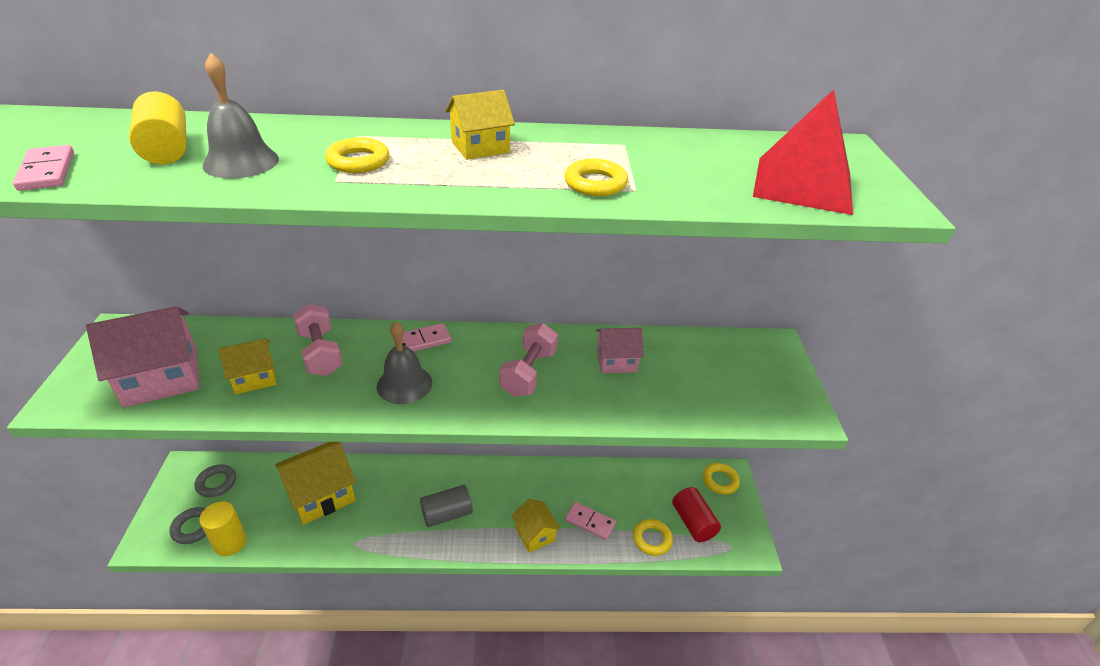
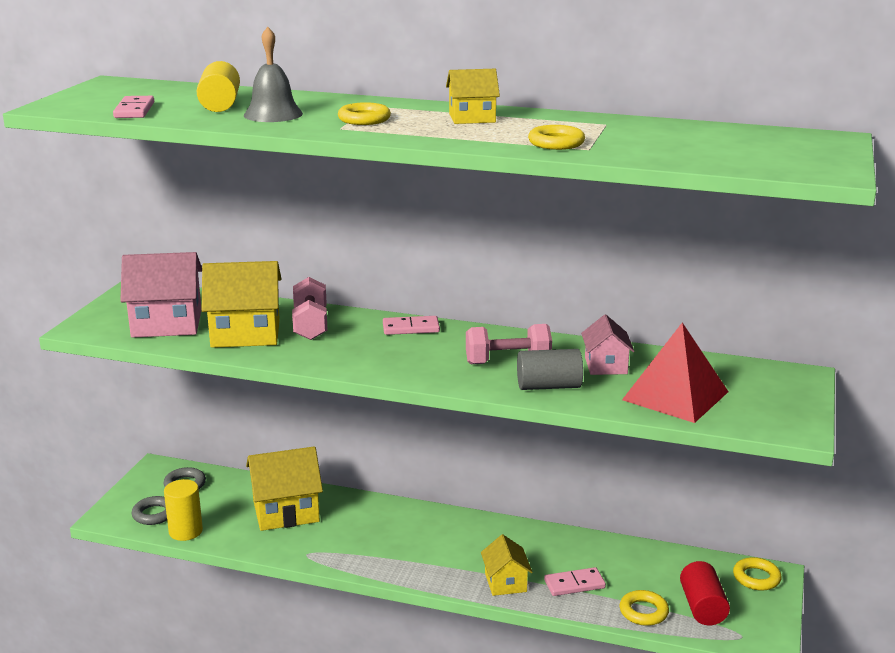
camera: 20 degrees right, 15 degrees down
yellow house [219,338,276,394] -> yellow house [202,261,282,348], size x1.74
grey bell [377,322,432,404] -> none
grey cylinder [420,485,473,527] -> grey cylinder moved to [517,349,583,390]
pink dumbbell [499,323,558,397] -> pink dumbbell turned 45 degrees clockwise [466,324,552,364]
pink domino [565,502,616,540] -> pink domino turned 60 degrees counterclockwise [544,567,606,596]
pink house [596,328,644,373] -> pink house turned 75 degrees clockwise [581,315,635,375]
red pyramid [753,89,853,215] -> red pyramid moved to [622,322,728,423]

